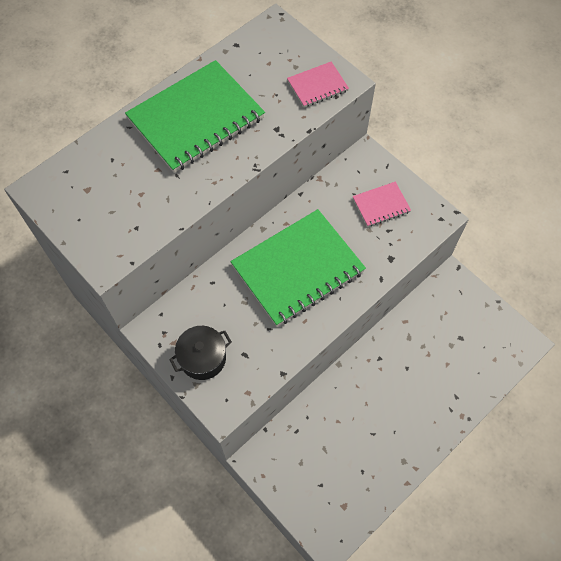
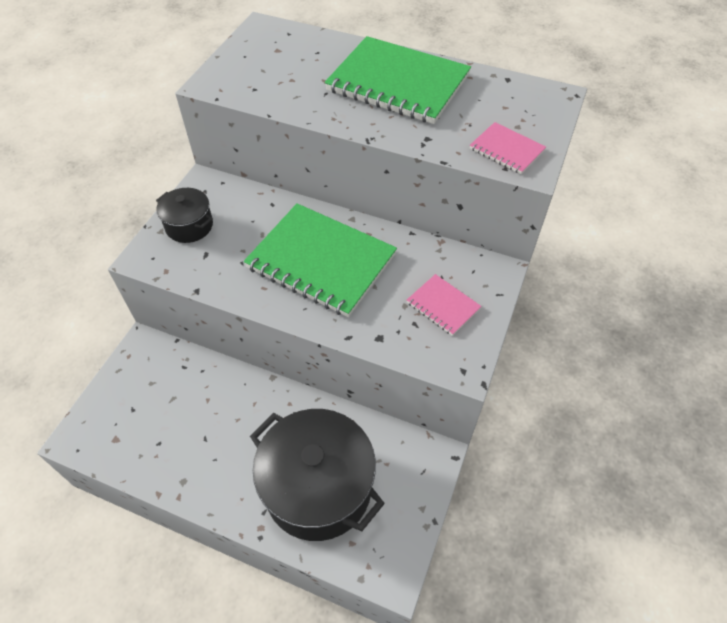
camera: 65 degrees right, 10 degrees down
none -> black pot [250,409,385,541]

